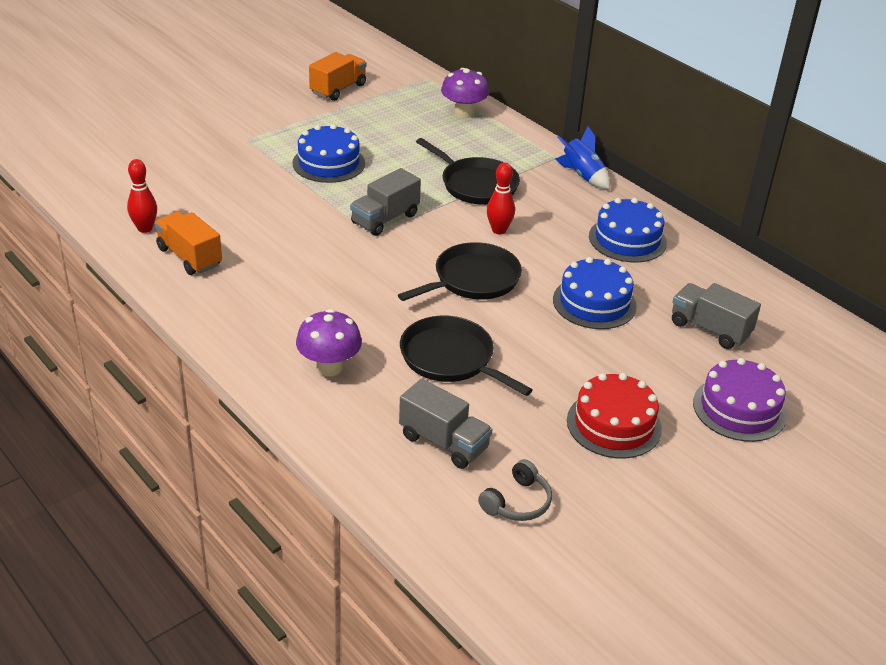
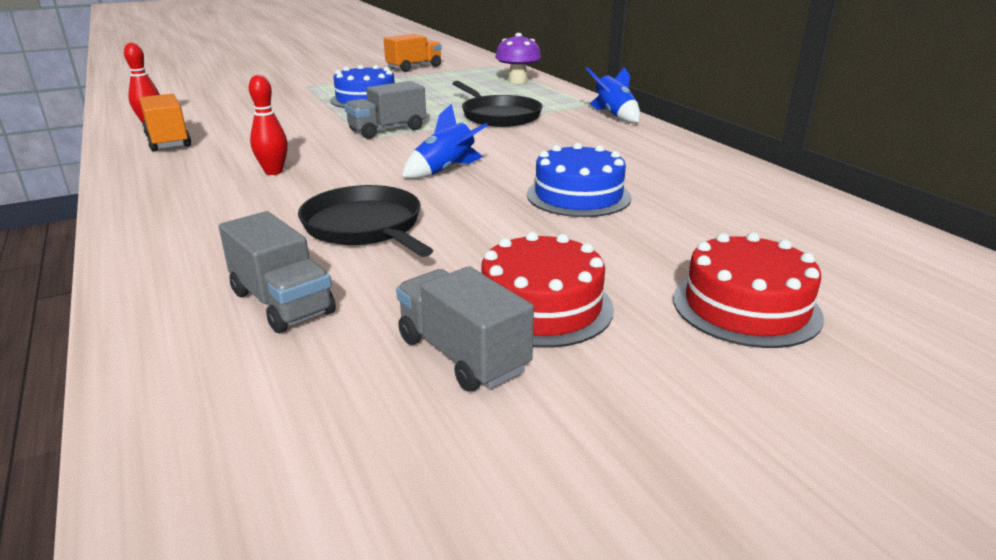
camera: 15 degrees right, 10 degrees down
purple mushroom [296,309,362,376] -> none
black pan [398,242,522,301] -> blue rocket [402,104,488,179]
grey headphones [478,459,552,521] -> none
red bowling pin [487,163,515,234] -> red bowling pin moved to [249,75,288,175]
blue cake [589,198,667,263] -> none
grey truck [672,283,761,349] -> grey truck moved to [396,266,534,392]
purple cake [693,358,787,442] -> red cake [673,232,824,348]

